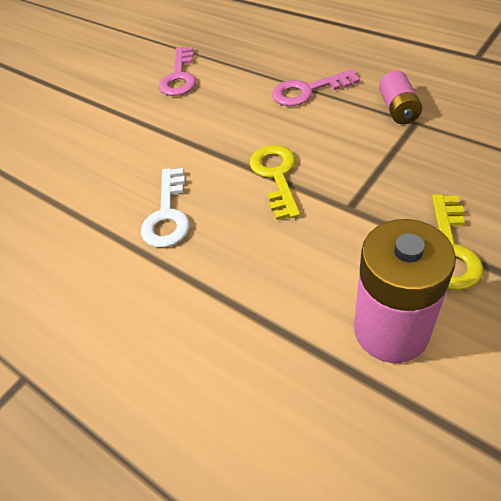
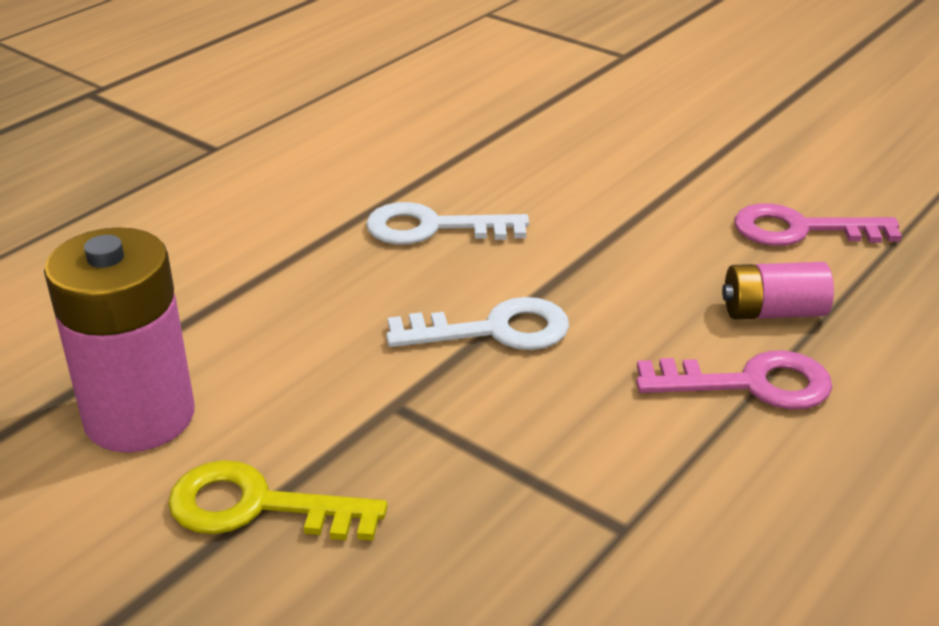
camera: 85 degrees right, 15 degrees down
yellow key [250,145,300,220] -> white key [386,297,569,350]
pink key [272,69,360,106] -> pink key turned 105 degrees clockwise [636,350,833,410]
pink battery [379,71,422,124] -> pink battery moved to [722,262,834,320]

